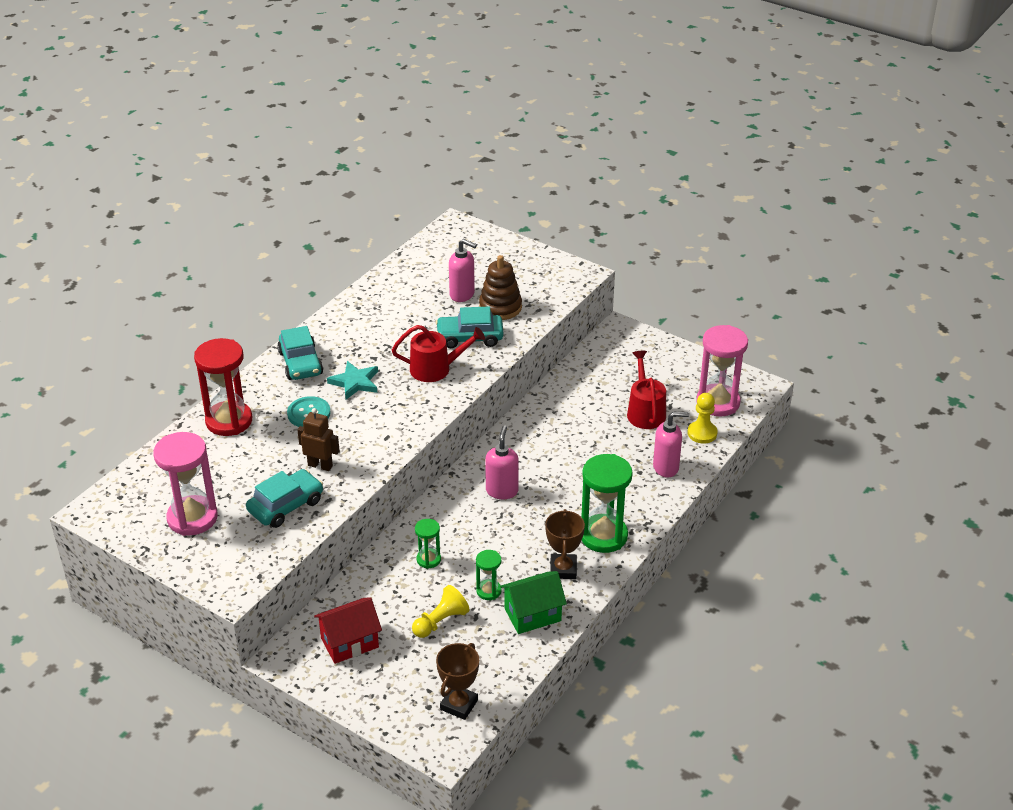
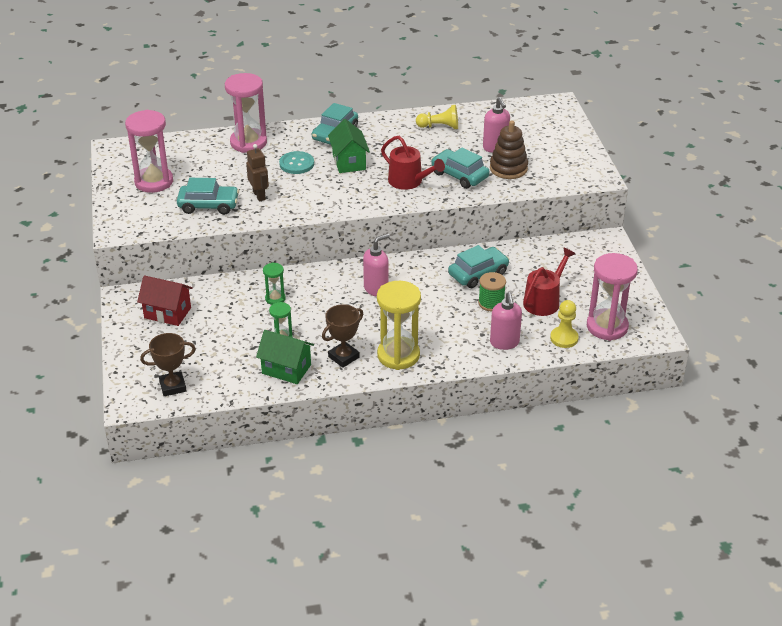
camera: 45 degrees right, 0 degrees up
red hourglass [194,338,252,436] -> pink hourglass [225,73,267,153]
turquoise star [327,361,378,399] -> green house [328,119,370,173]
yellow pawn [412,585,470,638] -> yellow pawn moved to [416,105,458,129]
green hourglass [581,454,633,553] -> yellow hourglass [377,281,421,370]
pink soap dispenser [653,411,689,477] -> pink soap dispenser turned 45 degrees clockwise [490,292,522,350]
none -> turquoise car [448,245,509,288]
none -> green spool [478,272,506,312]

